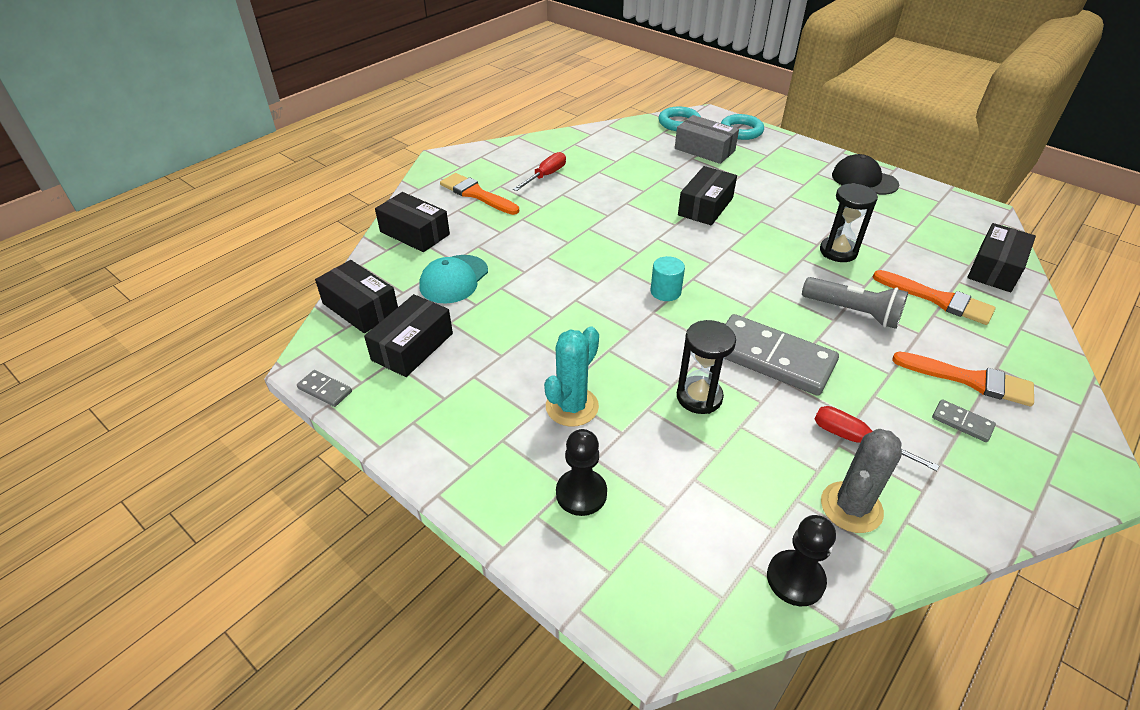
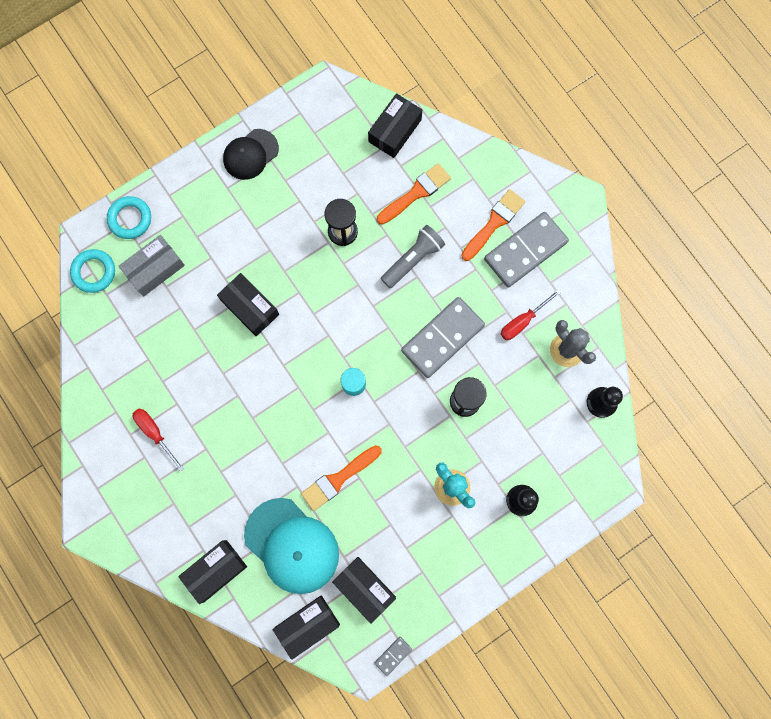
camera: 75 degrees left, 35 degrees up
turquoise cap [420,255,488,304] -> turquoise cap [244,498,339,594], size x1.60
orange brush [440,173,519,215] -> orange brush moved to [301,445,382,511]
grey domino [932,399,996,442] -> grey domino [484,212,569,287], size x2.33
black box [967,223,1036,292] -> black box turned 75 degrees clockwise [368,93,422,158]

